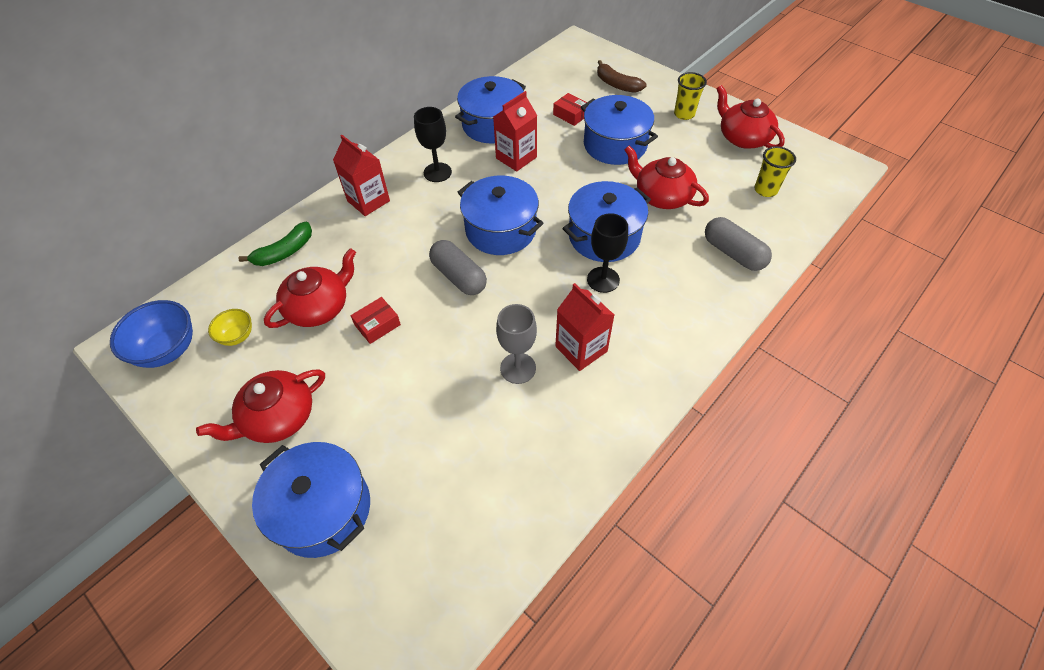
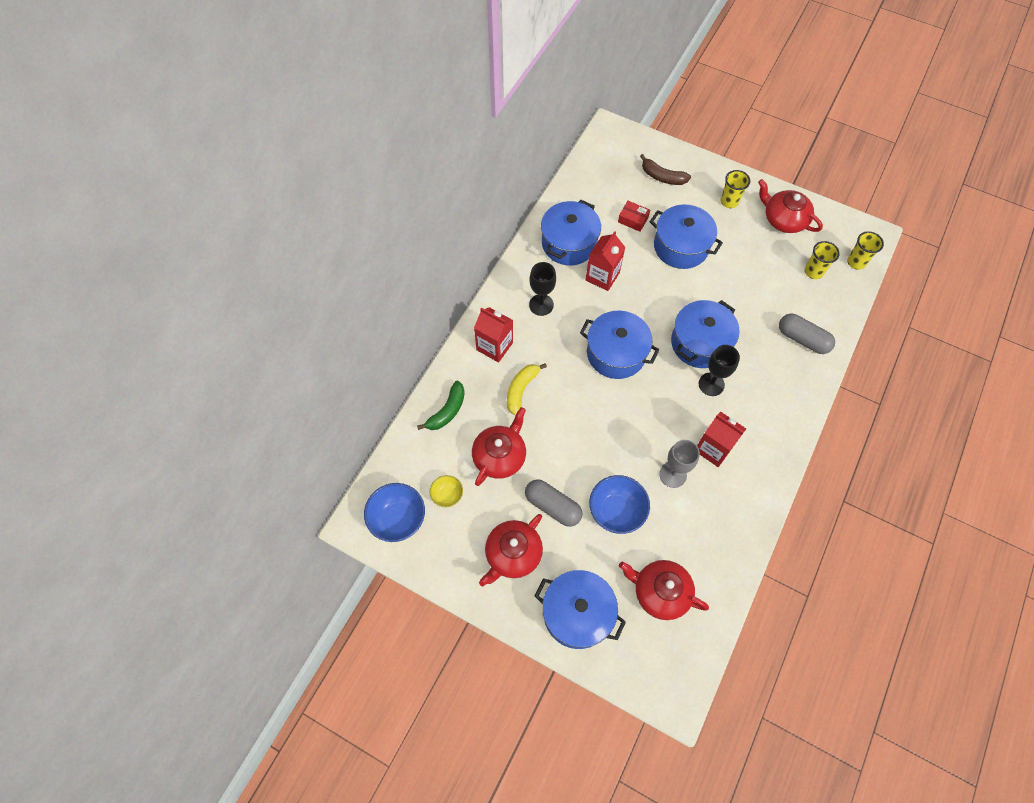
camera: 15 degrees left, 10 degrees up
red box [351,297,401,344] -> none
grey capsule [429,240,487,295] -> grey capsule moved to [525,479,582,527]
red teapot [624,146,709,209] -> red teapot moved to [619,560,709,620]
none -> yellow banana [507,363,547,415]
none -> blue bowl [589,475,650,534]
none -> yellow cup [847,231,884,270]

